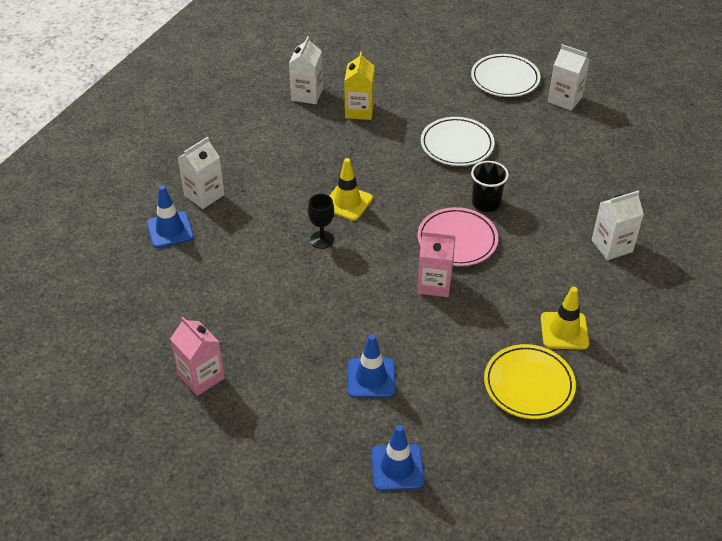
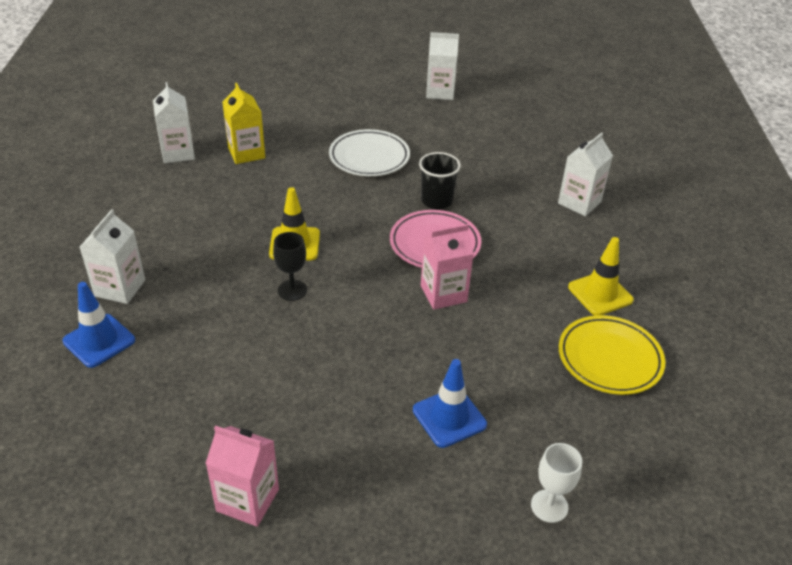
camera: 30 degrees left, 5 degrees down
blue traffic cone [371,425,424,491] -> white goblet [531,443,582,523]
white plate [471,54,540,97] -> none

